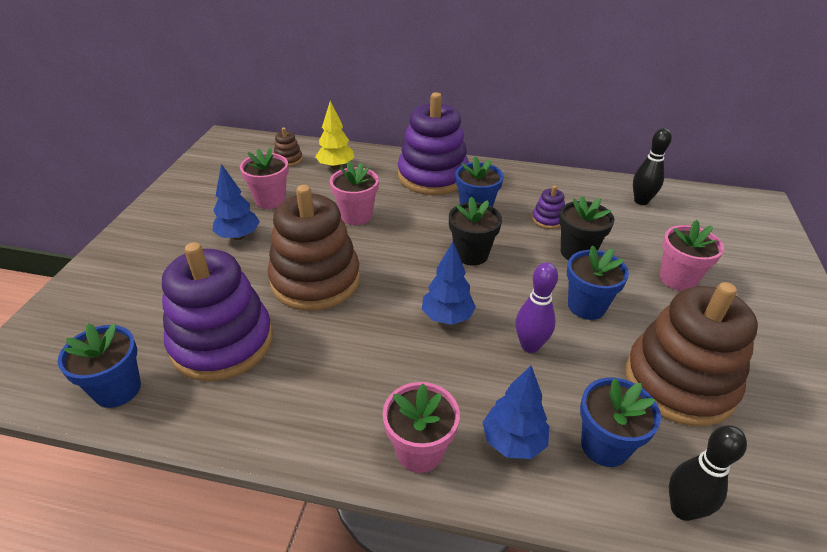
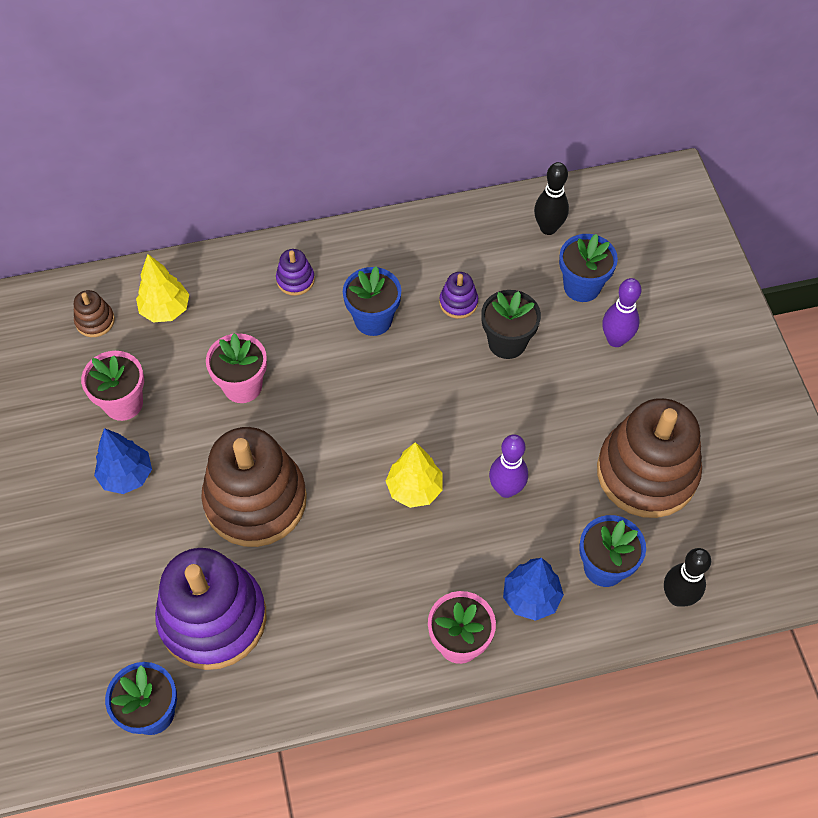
camera: 25 degrees left, 20 degrees up
purple stacking toy [398,92,469,195] -> purple stacking toy [276,249,315,296], size x0.41
blue tree [422,242,476,325] -> yellow tree [386,442,443,508]
black flower pot [449,196,502,266] -> none
blue flower pot [567,245,629,320] -> blue flower pot moved to [559,234,618,302]
pink flower pot [660,220,724,291] -> purple bowling pin [602,278,641,347]

